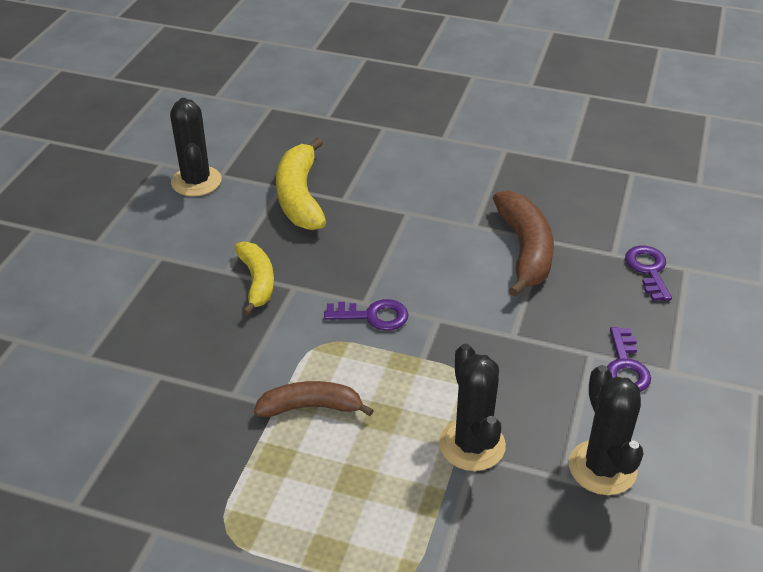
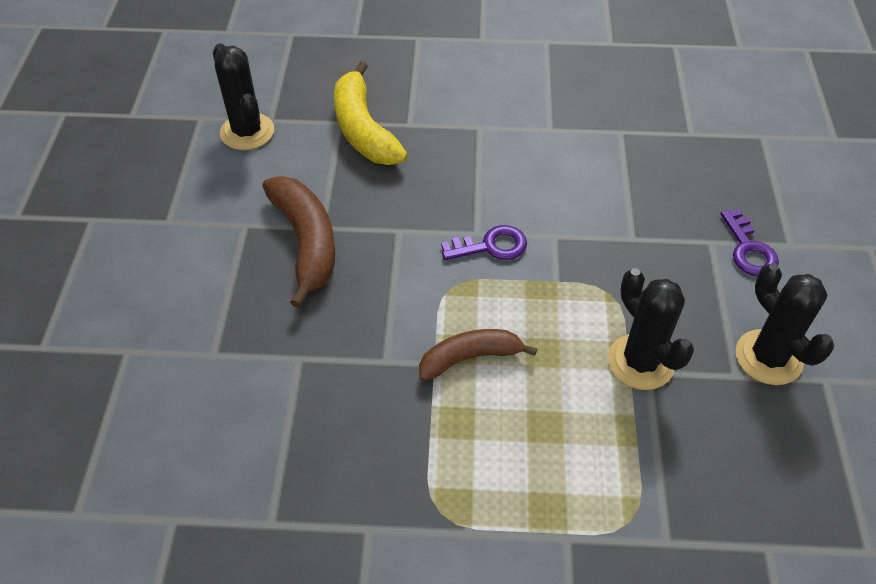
camera: 15 degrees left, 10 degrees up
yellow banana [234,242,274,315] -> none
brown banana [493,190,554,297] -> brown banana moved to [262,176,335,308]
purple key [625,246,672,301] -> none

